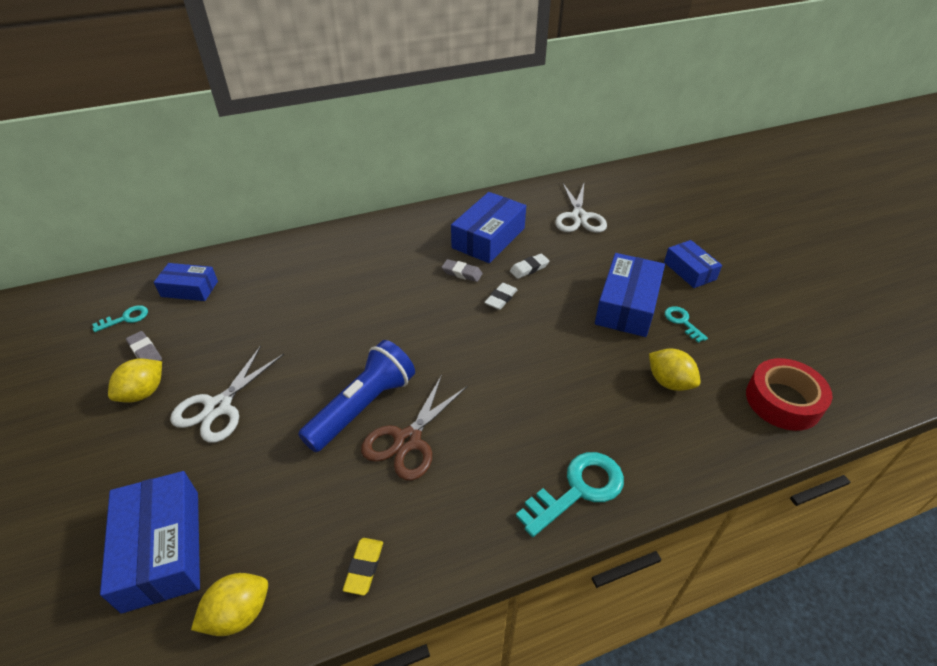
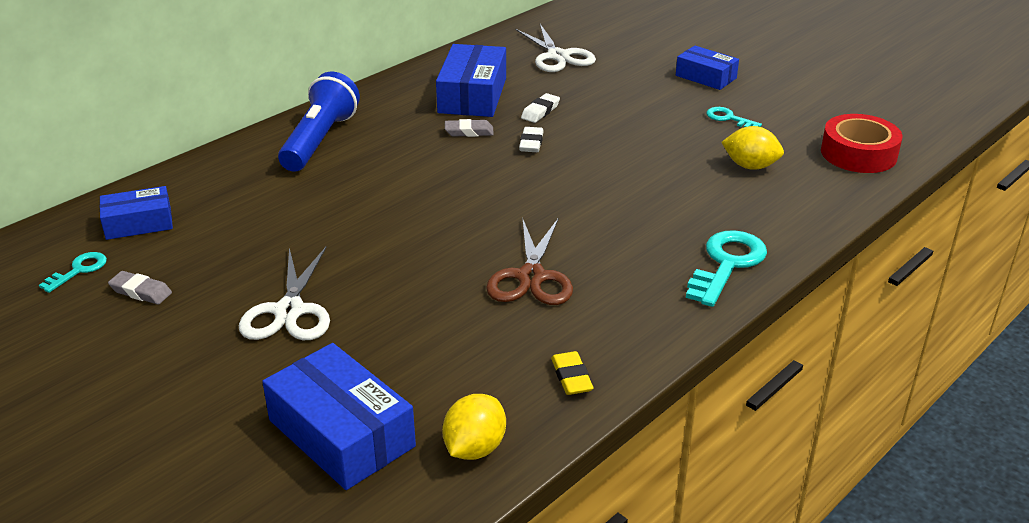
camera: 25 degrees left, 10 degrees down
yellow lemon [108,358,162,403] -> none
blue flashlight [298,340,415,452] -> blue flashlight moved to [278,72,360,172]
blue box [595,253,665,337] -> none

